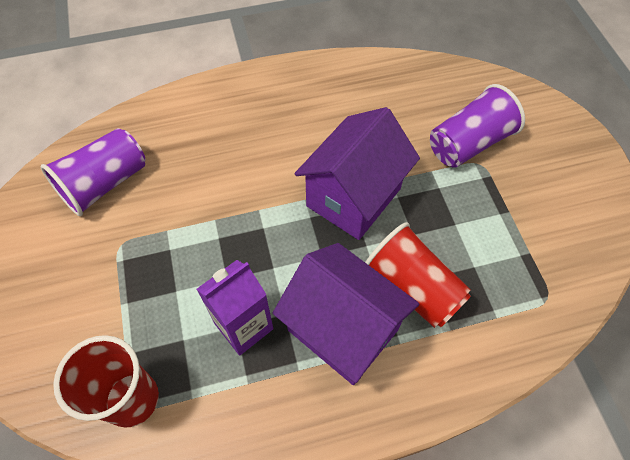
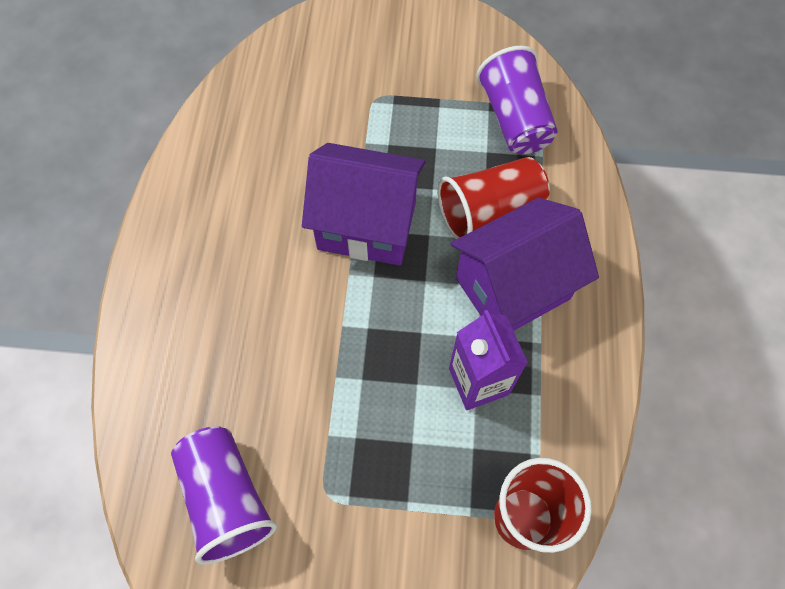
camera: 70 degrees left, 5 degrees up
purple house [294,107,420,240] -> purple house turned 45 degrees counterclockwise [302,143,426,266]
purple cup [430,84,525,167] -> purple cup moved to [476,46,558,154]

